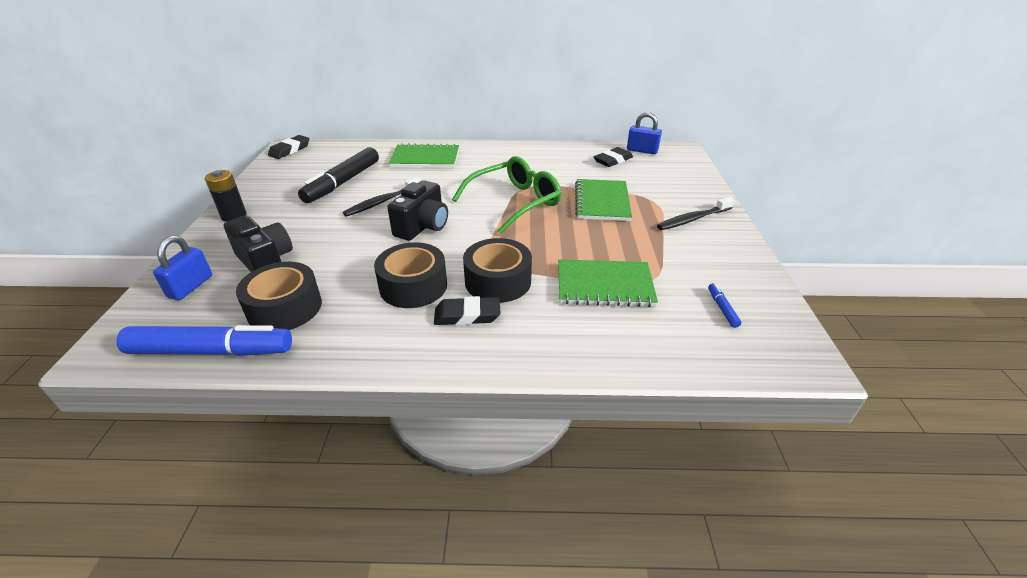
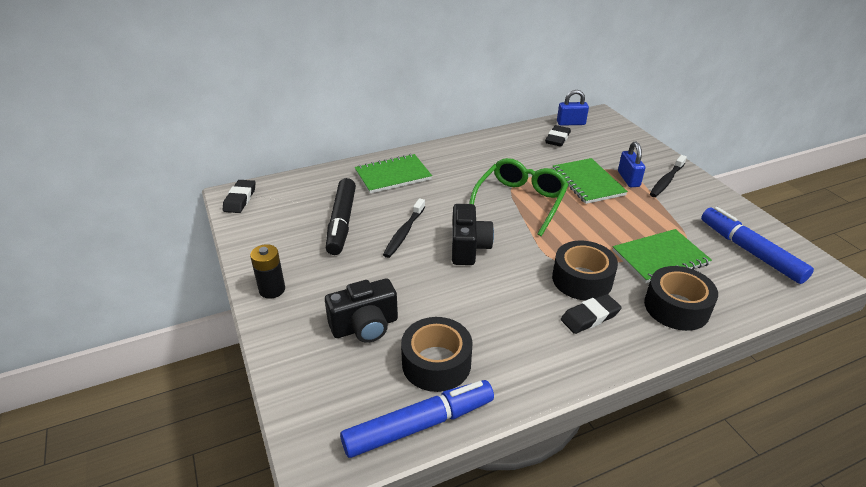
camera: 25 degrees left, 0 degrees up
blue padlock [153,236,212,300] -> blue padlock moved to [618,142,645,187]
black camera [224,216,293,272] -> black camera turned 135 degrees clockwise [325,279,398,343]
black tape [374,242,447,308] -> black tape moved to [644,266,718,331]
blue marker [708,283,741,328] -> blue marker [701,207,814,284], size x2.47

